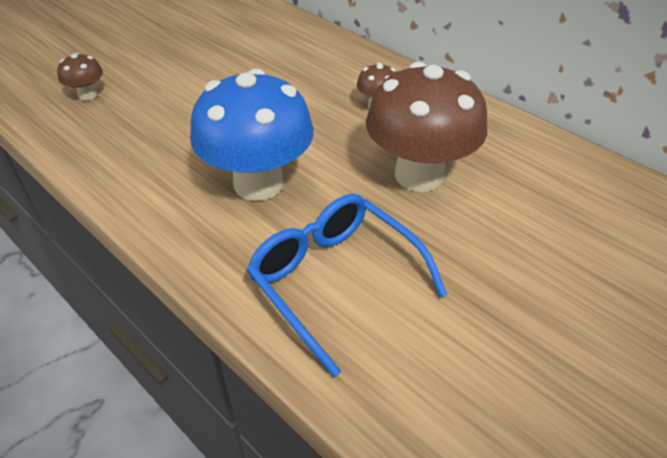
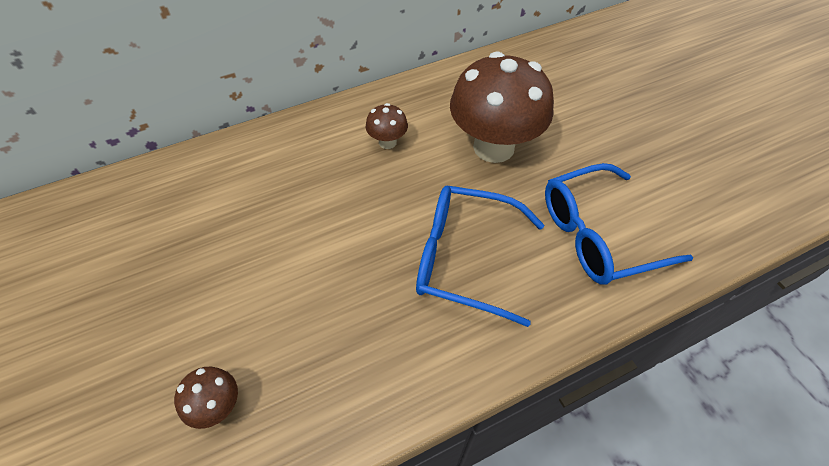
camera: 70 degrees left, 10 degrees up
blue mushroom [190,68,314,201] -> blue glasses [416,186,544,327]

